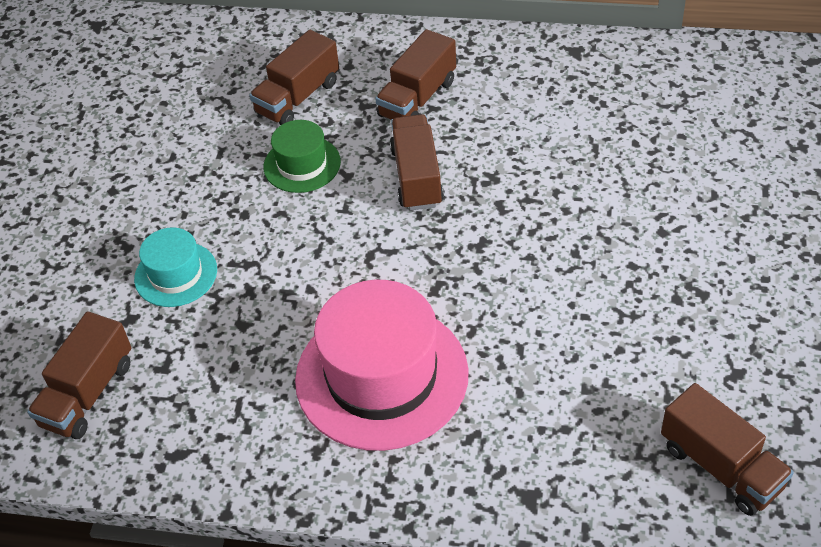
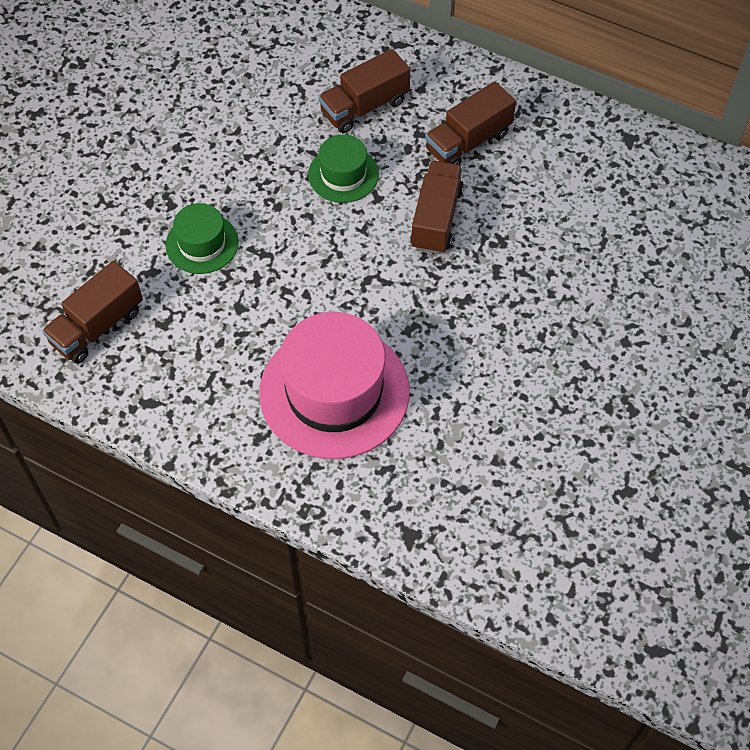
camera: 15 degrees right, 10 degrees up
turquoise hat [134,228,217,307] -> green hat [165,203,239,274]
brown truck [661,383,794,516] -> none

